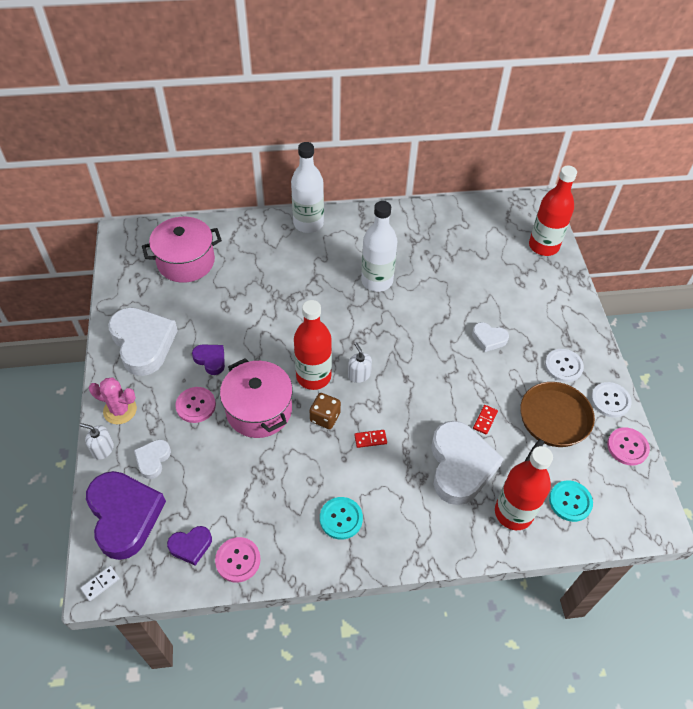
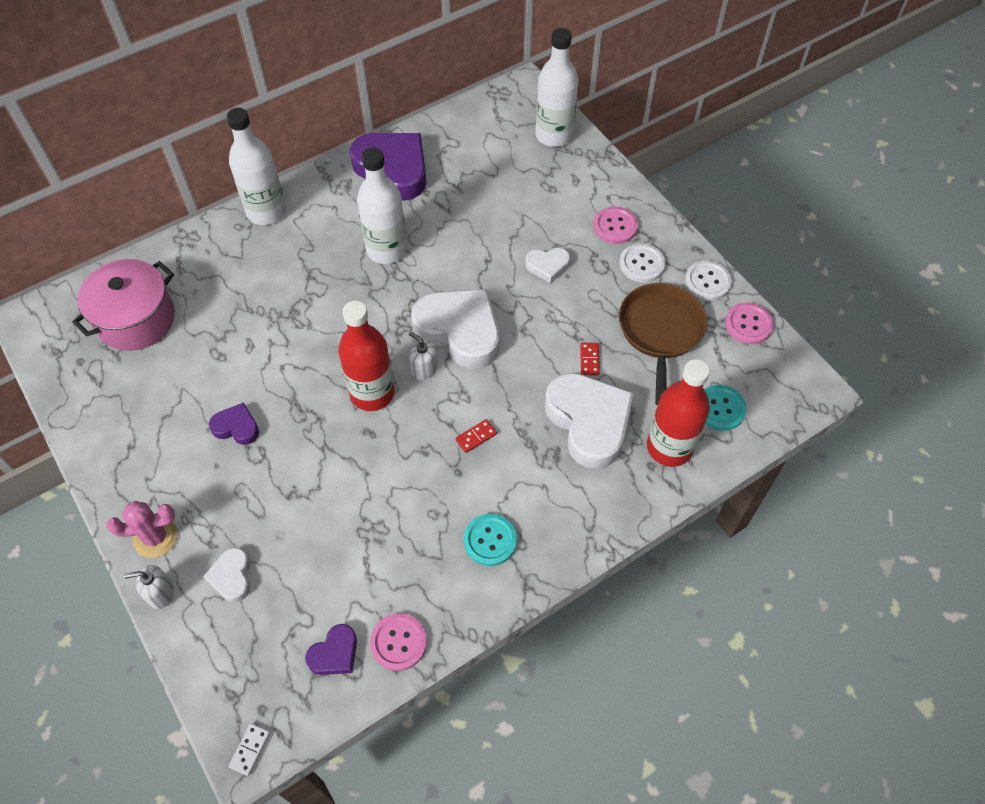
camera: 25 degrees left, 5 degrees up
purple heart [86,471,166,560] -> purple heart moved to [349,133,426,201]
white heart [108,307,178,376] -> white heart moved to [411,289,499,369]
pink button [175,387,216,423] -> pink button moved to [593,206,638,244]
pink pot [220,358,293,438] -> none
brown dice [310,393,341,429] -> none
red bottle [529,166,577,256] -> white bottle [535,28,579,147]

